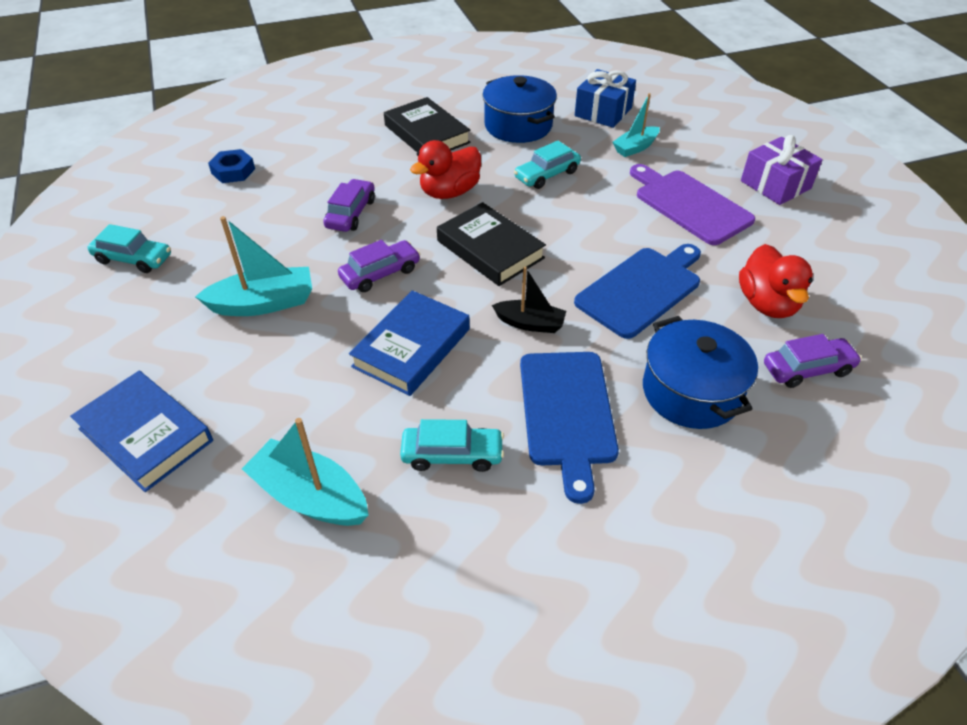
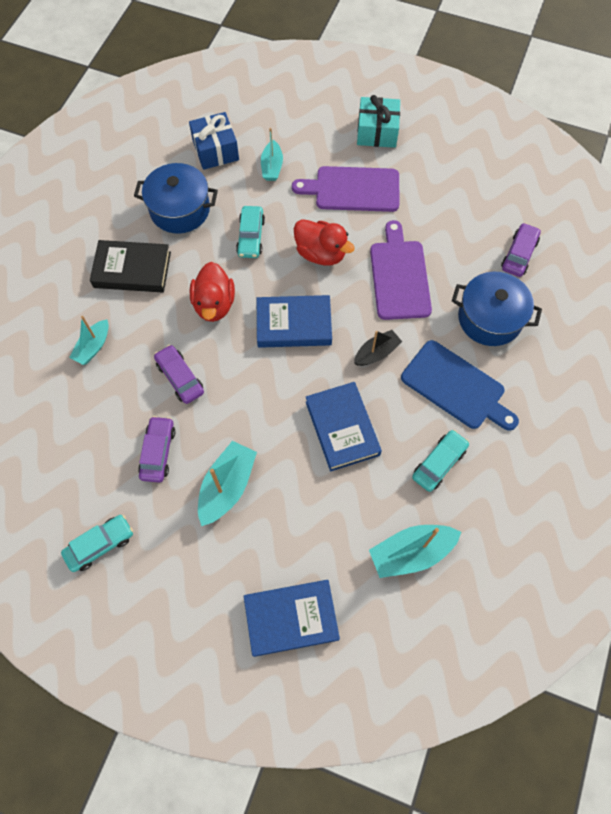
camera: 50 degrees left, 20 degrees up
blue nut [208,149,255,183] -> none
purple car [338,240,420,292] -> purple car moved to [138,416,176,483]
black book [437,202,546,286] -> blue book [257,295,332,348]
blue cutting board [574,244,701,339] -> purple cutting board [370,220,432,320]
red duck [739,244,813,318] -> red duck moved to [294,219,355,266]
purple gift [741,135,823,205] -> turquoise gift [357,95,400,148]
none -> turquoise boat [69,316,109,365]

